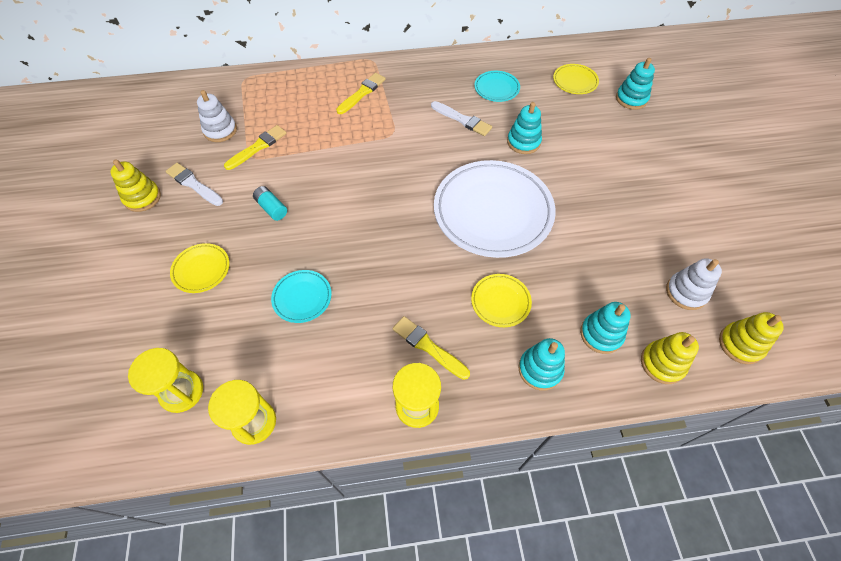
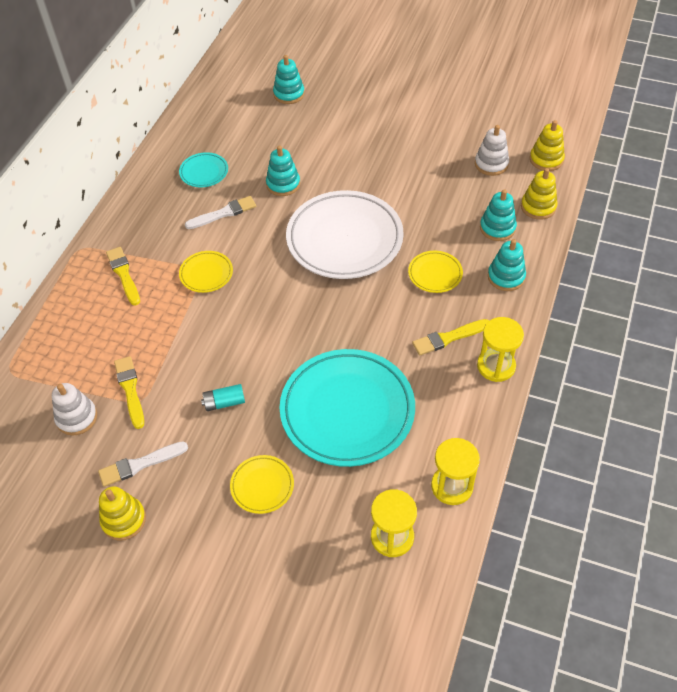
camera: 60 degrees left, 5 degrees down
turquoise plate [271,270,332,323] -> turquoise plate [280,349,415,467], size x2.22
yellow plate [553,64,599,94] -> yellow plate moved to [179,251,233,293]

